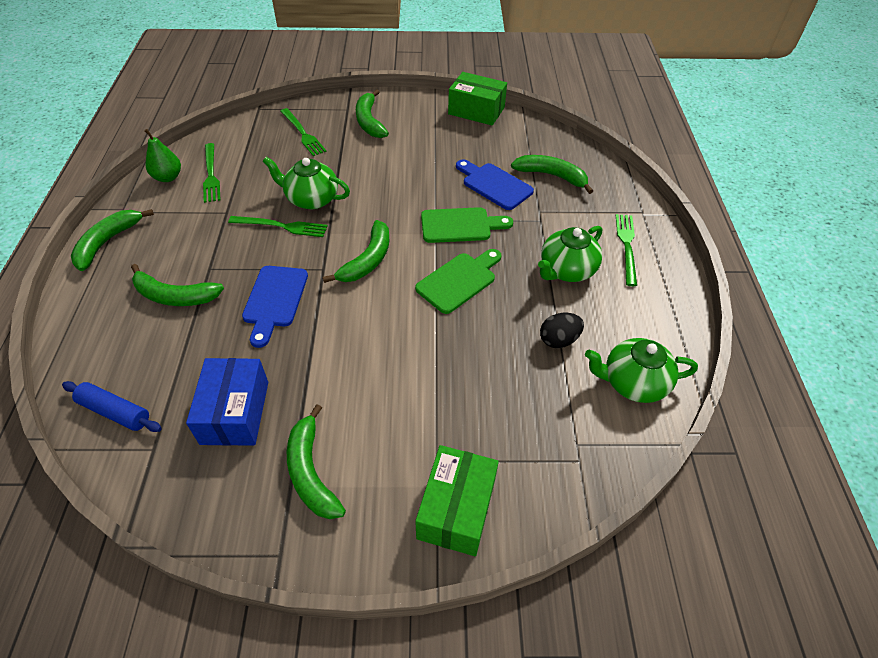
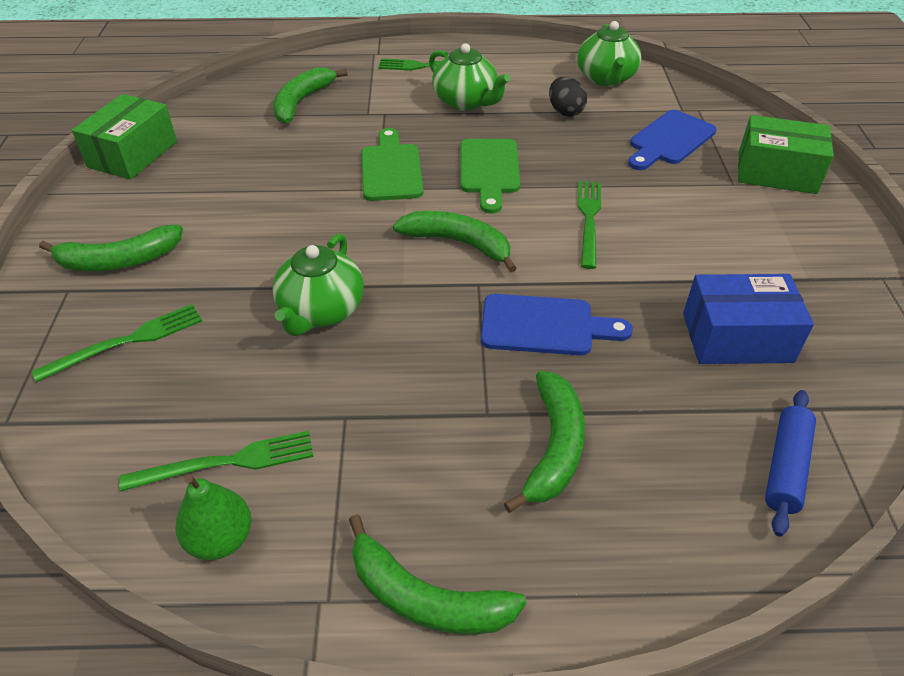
camera: 90 degrees left, 5 degrees down
green fork [228,216,328,237] -> green fork moved to [578,181,601,269]
green banana [287,404,346,519] -> none
green cutting board [415,249,502,314] -> green cutting board turned 135 degrees counterclockwise [460,139,520,214]
blue cutting board [456,159,534,210] -> blue cutting board moved to [628,110,716,170]

